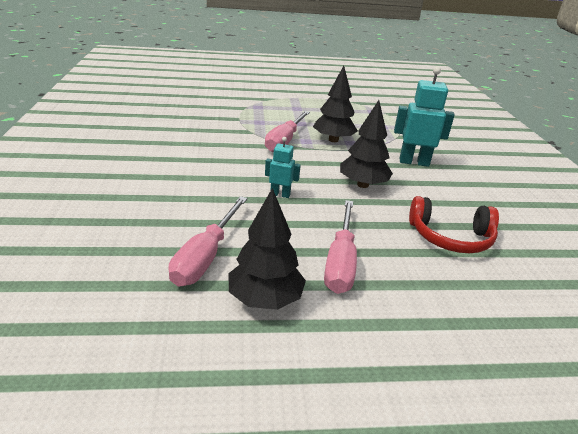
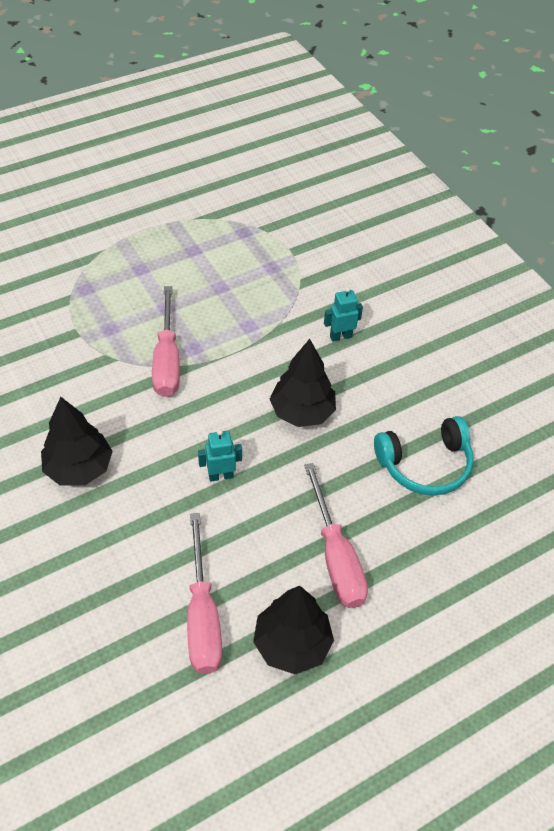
camera: 25 degrees left, 20 degrees up
black tree [313,66,358,142] -> black tree moved to [41,397,113,486]
turquoise robot [394,66,455,167] -> turquoise robot [324,287,363,342], size x0.56
red headphones [409,196,499,253] -> turquoise headphones [374,416,473,496]

